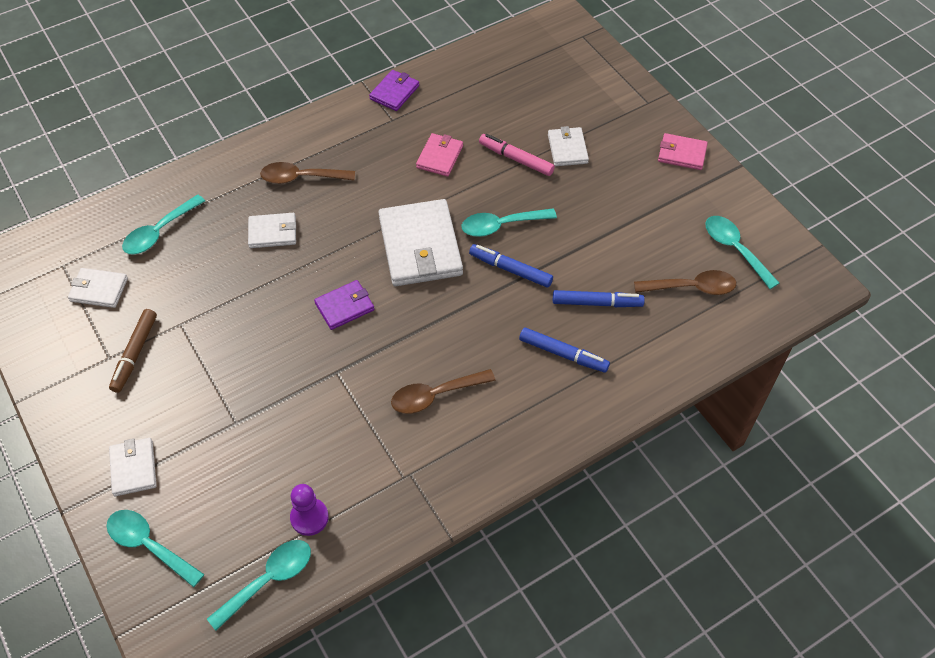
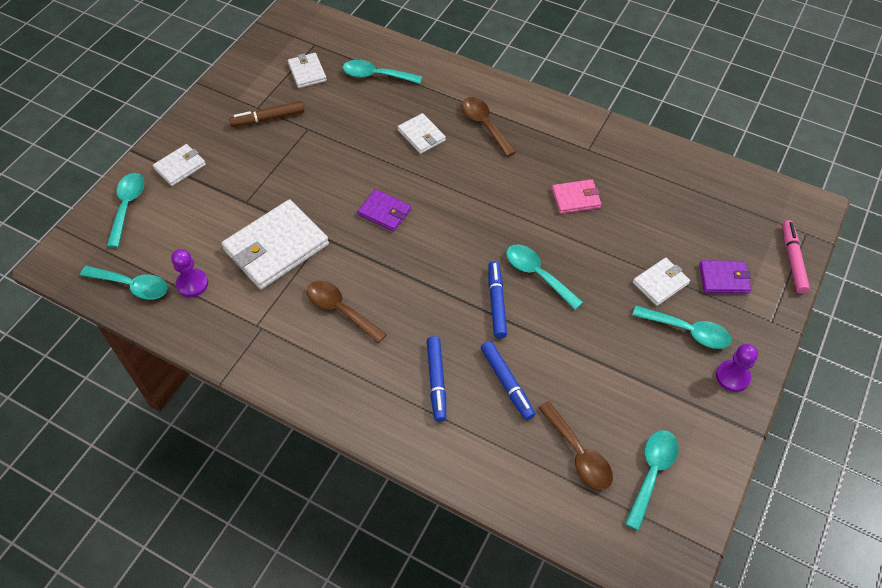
camera: 60 degrees right, 0 degrees up
purple wallet [369,70,419,111] -> purple wallet moved to [699,260,751,294]
white wallet [379,199,463,286] -> white wallet moved to [221,199,329,289]
pink marker [479,134,555,176] -> pink marker moved to [782,220,810,294]
pink wallet [658,133,708,170] -> purple pawn [716,344,758,392]
none -> turquoise spoon [632,305,732,349]

